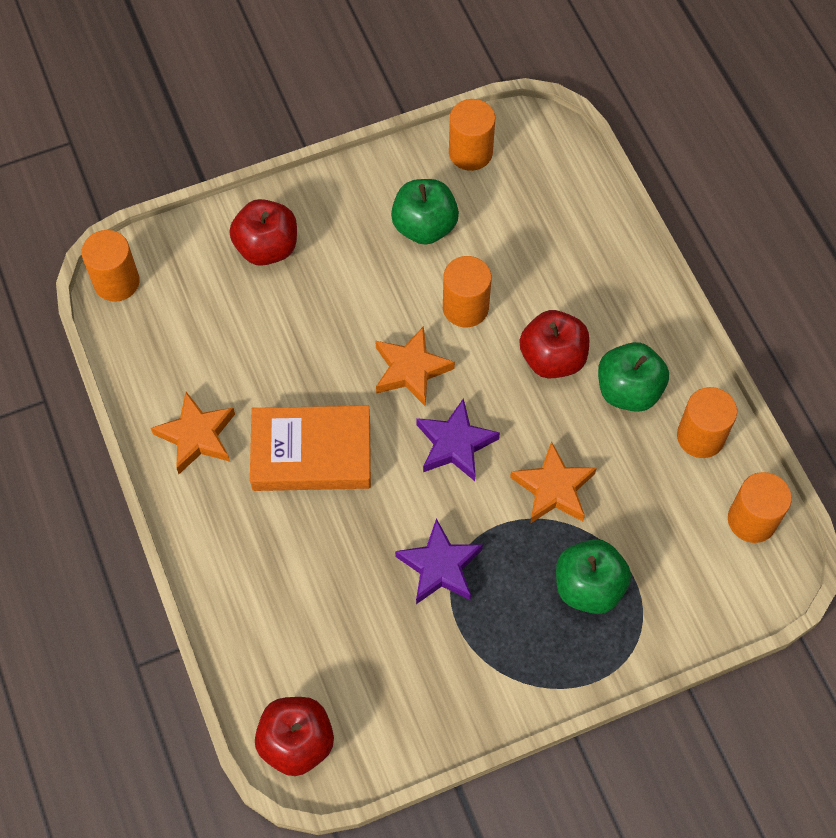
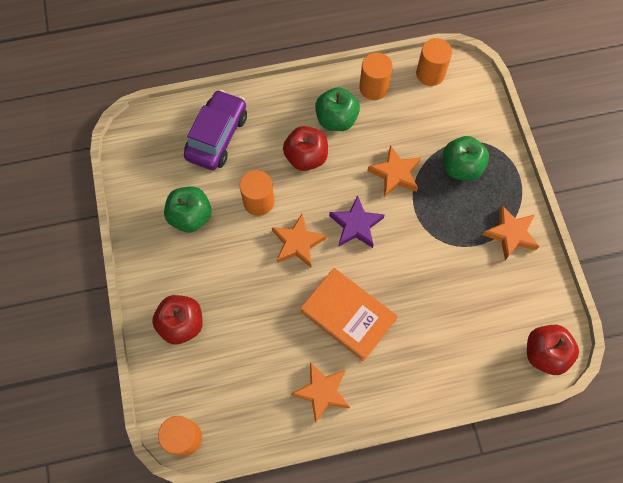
camera: 80 degrees left, 5 degrees up
orange book [250,406,371,491] -> orange book turned 60 degrees counterclockwise [301,268,398,362]
purple star [395,518,483,604] -> none
orange cylinder [449,99,495,171] -> none
none -> purple car [184,90,247,170]
none -> orange star [482,206,540,260]

